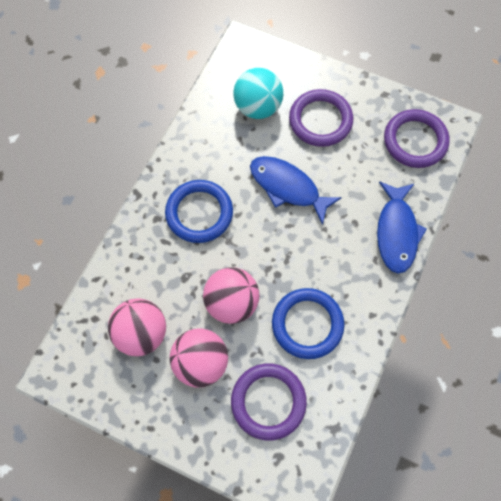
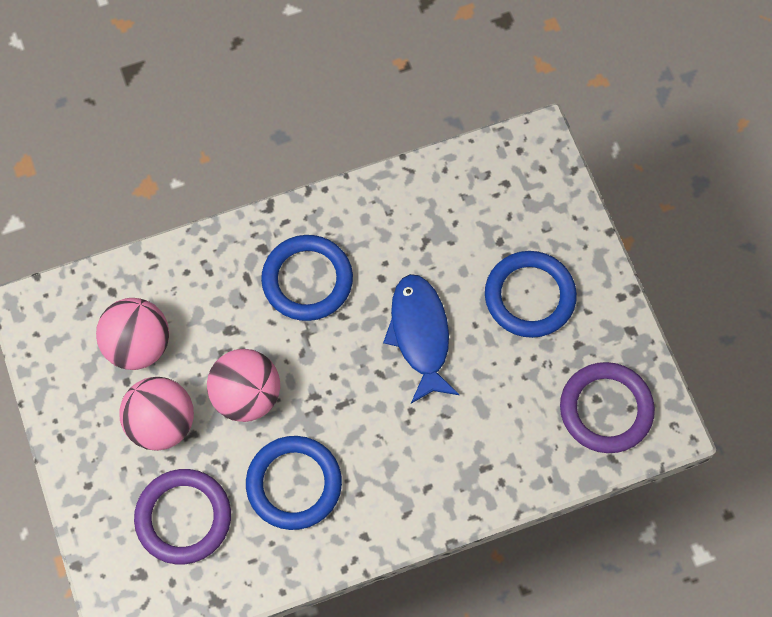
camera: 45 degrees right, 0 degrees up
turquoise ball [233,68,283,119] -> none
purple ring [289,89,353,147] -> blue ring [485,251,577,338]
blue fish [377,181,427,274] -> none

